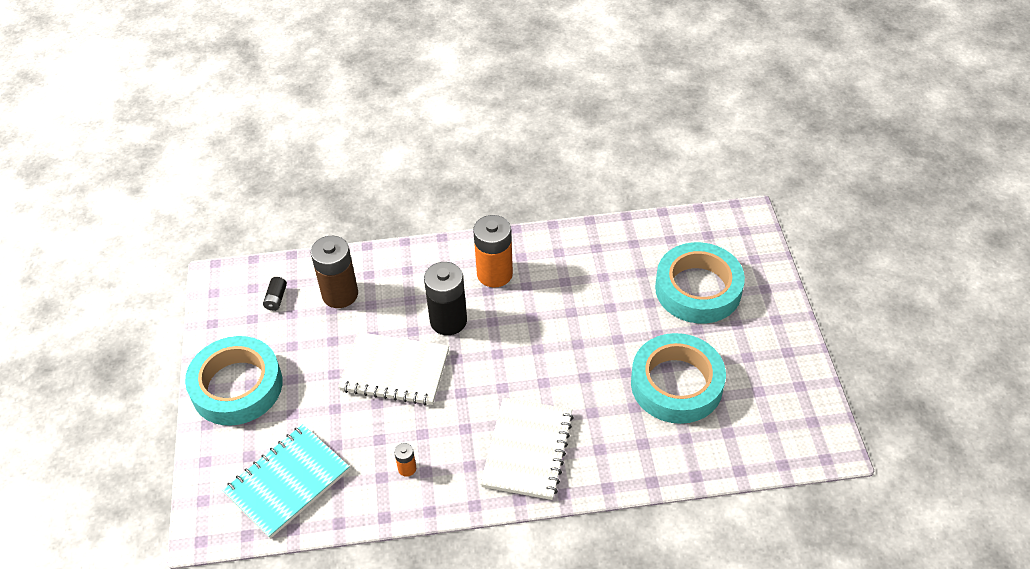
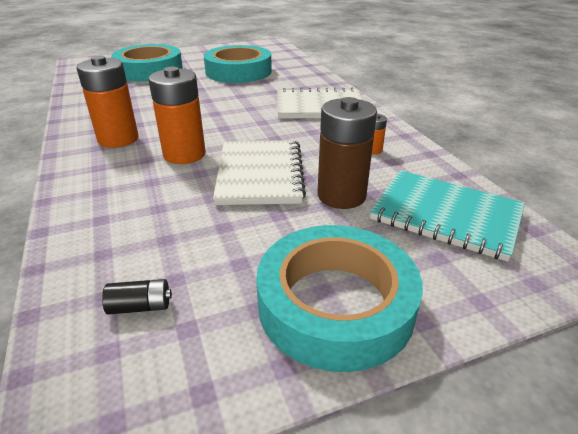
camera: 105 degrees left, 15 degrees down
brown battery [311,236,358,308] -> brown battery moved to [317,97,377,209]
black battery [424,262,467,335] -> orange battery [148,67,206,164]

